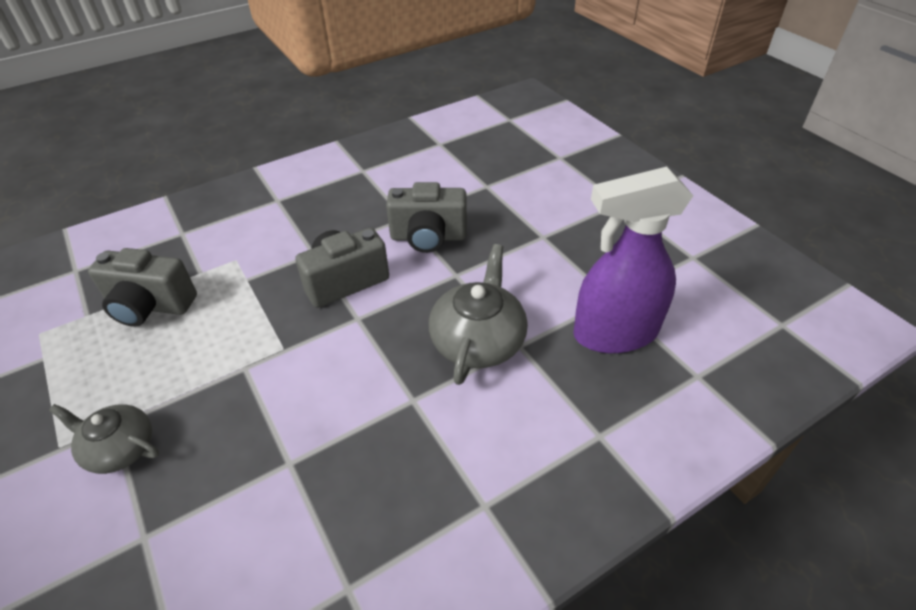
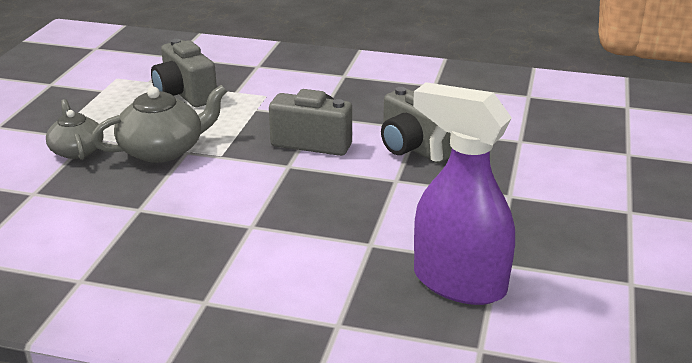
camera: 45 degrees right, 15 degrees down
grey teapot [429,244,528,385] -> grey teapot moved to [91,85,227,163]

